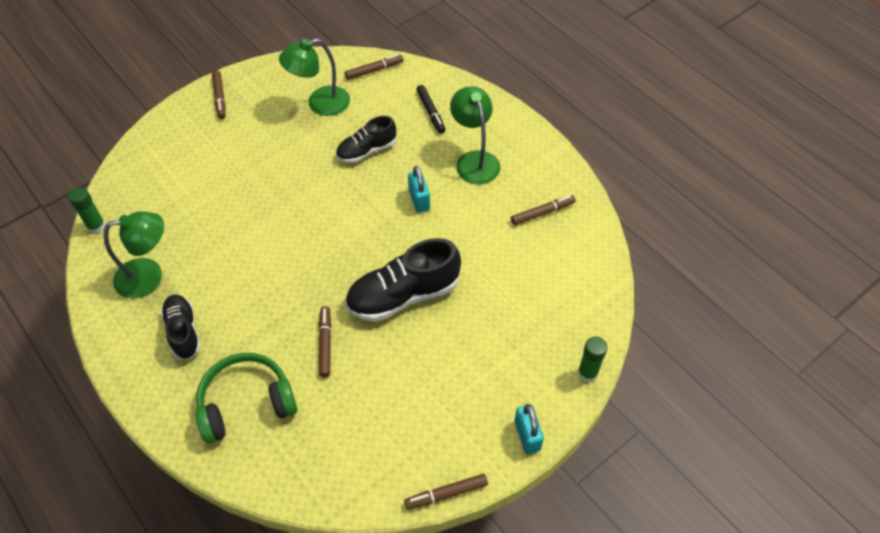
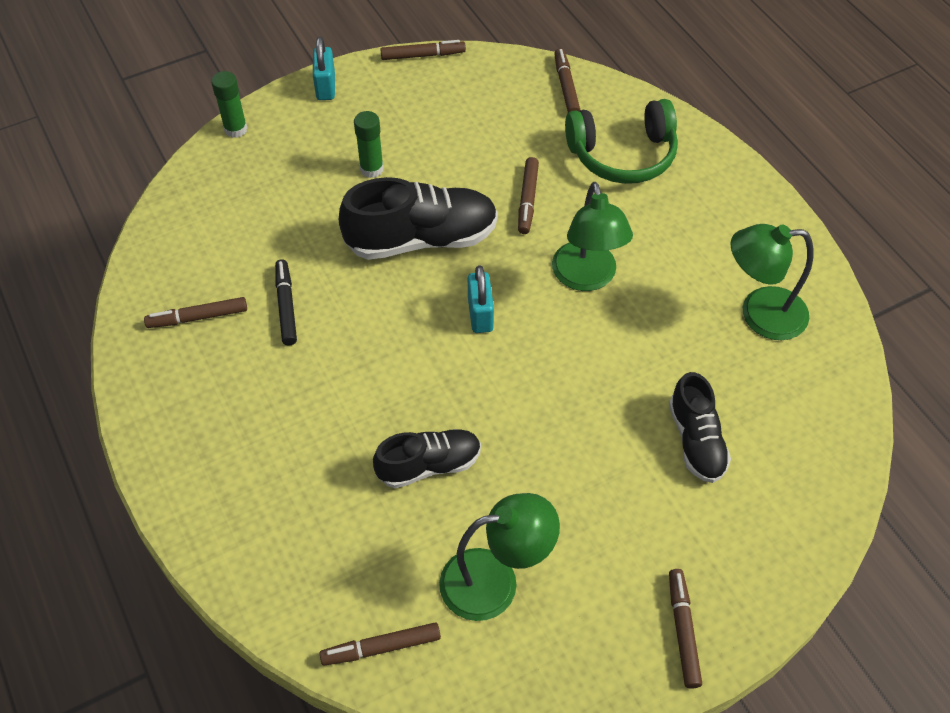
camera: 170 degrees left, 0 degrees up
green glue stick [68,187,106,234] -> green glue stick moved to [354,111,384,178]
black shoe [160,294,201,360] -> black shoe moved to [669,372,731,483]
turquoise padlock [408,166,430,213] -> turquoise padlock moved to [468,265,494,333]
black marker [416,85,446,133] -> black marker moved to [275,259,297,345]
green lamp [450,86,500,184] -> green lamp moved to [552,182,633,291]
none -> brown marker [554,48,580,113]

